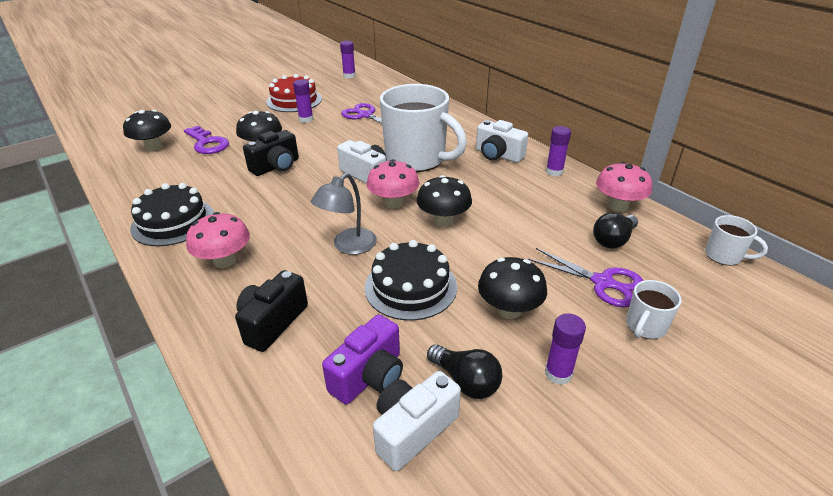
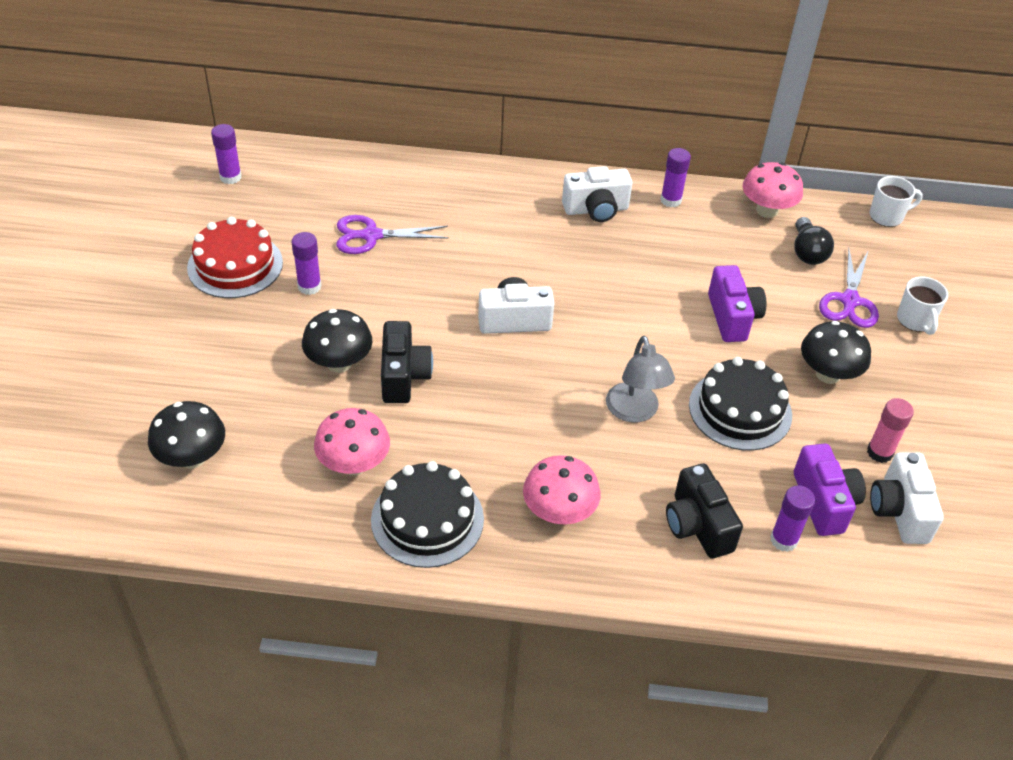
camera: 50 degrees left, 10 degrees up
purple key [184,126,229,154] -> none
pink mushroom [366,159,419,209] -> pink mushroom moved to [314,408,390,475]
white mug [380,84,467,172] -> none
black mushroom [417,175,472,227] -> none
black light bulb [427,344,502,399] -> pink glue stick [867,398,914,463]
purple scissors [528,248,643,307] -> purple scissors turned 120 degrees clockwise [819,248,879,328]
purple glue stick [545,313,586,385] -> purple glue stick moved to [770,485,815,552]
none -> purple camera [708,265,766,342]

